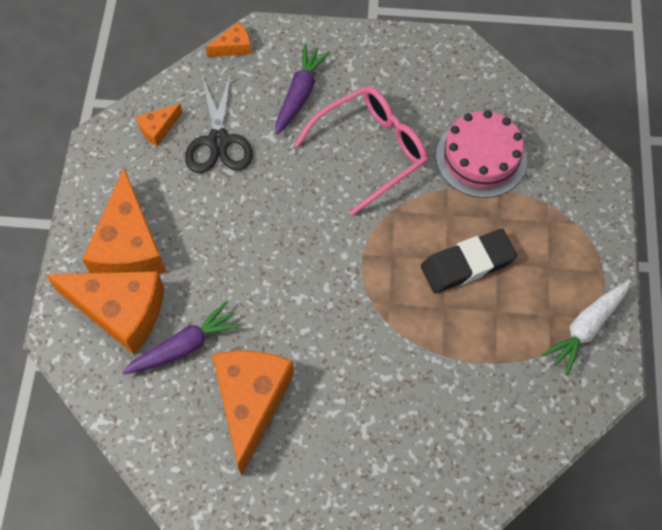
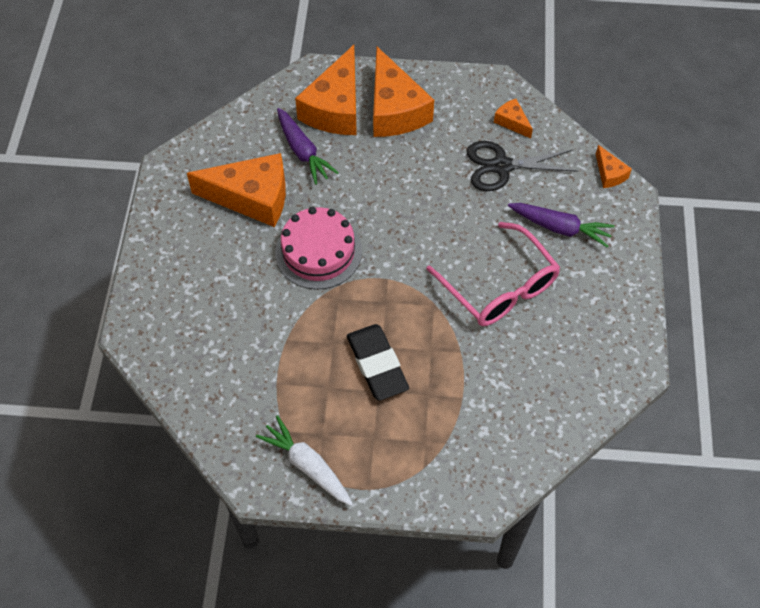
camera: 90 degrees right, 5 degrees down
orange cheese [82,168,166,274] -> orange cheese turned 105 degrees counterclockwise [373,47,434,137]
pink cake [436,110,527,198] -> pink cake moved to [275,207,362,289]

